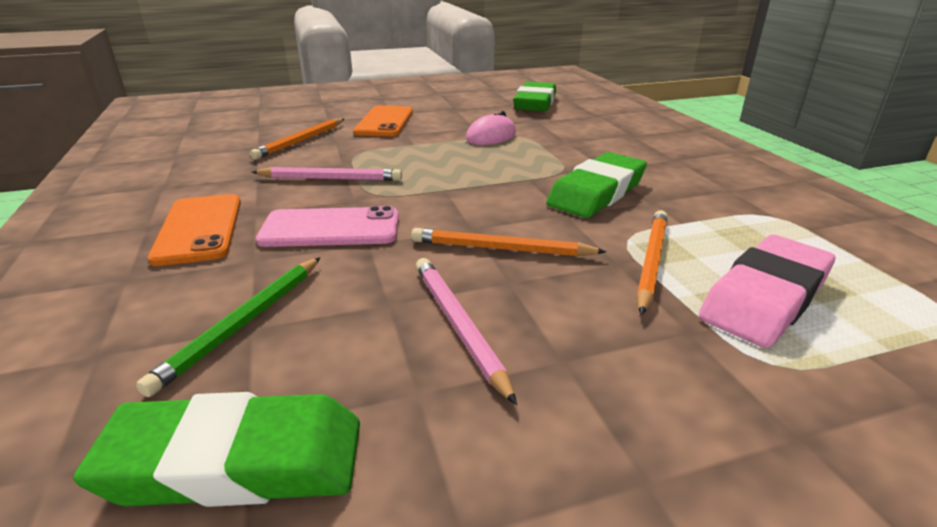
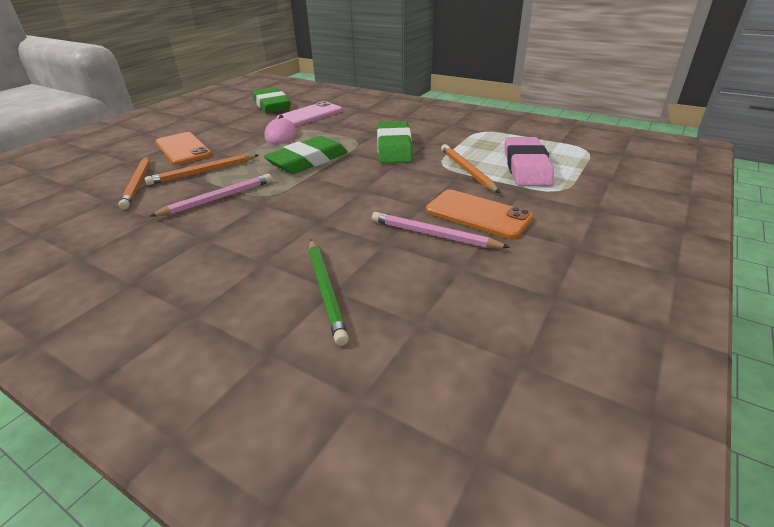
camera: 40 degrees left, 5 degrees up
green eraser [73,392,360,507] -> green eraser moved to [264,136,348,174]
orange phone [148,194,241,266] -> orange phone moved to [426,190,534,239]
pink phone [256,206,399,247] -> pink phone moved to [276,101,343,126]
orange pencil [411,228,606,257] -> orange pencil moved to [145,154,259,185]

